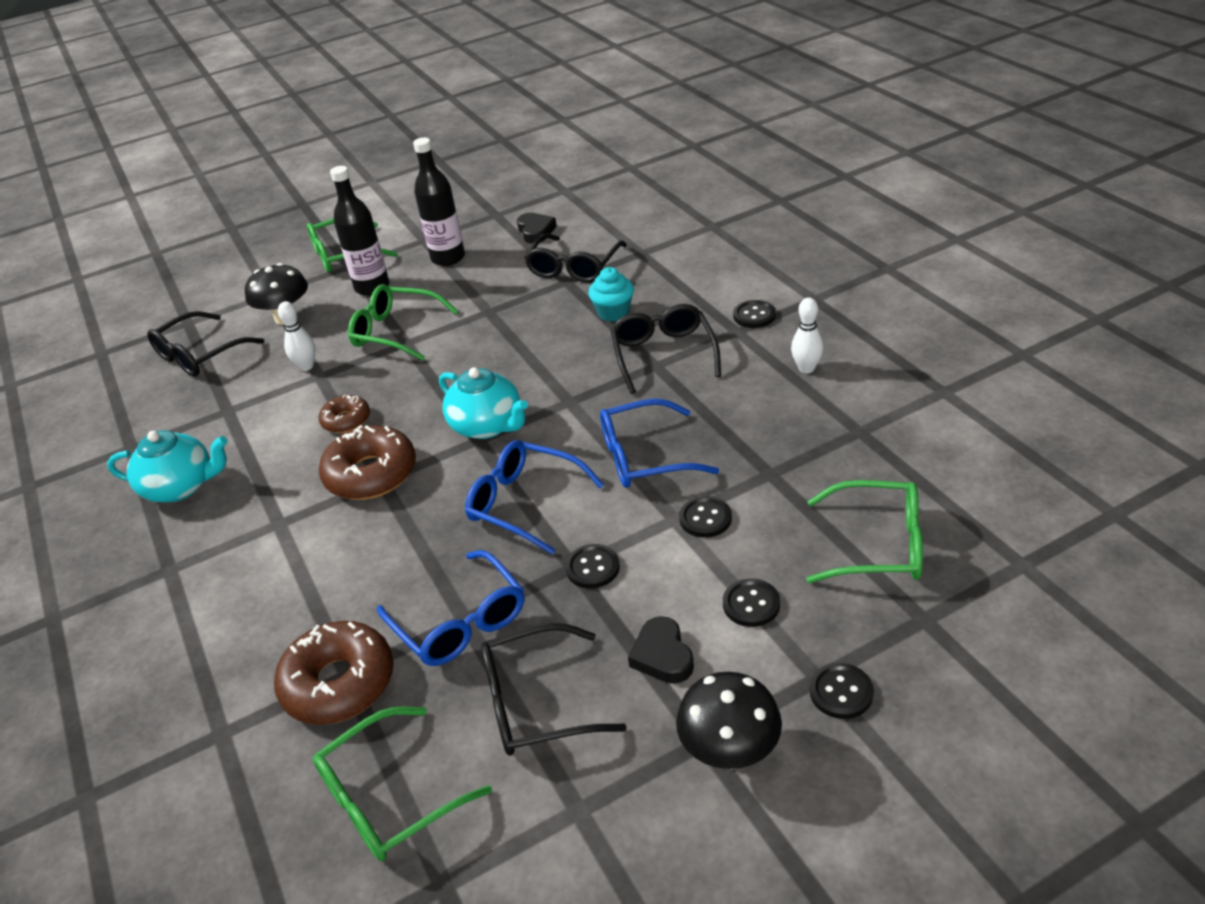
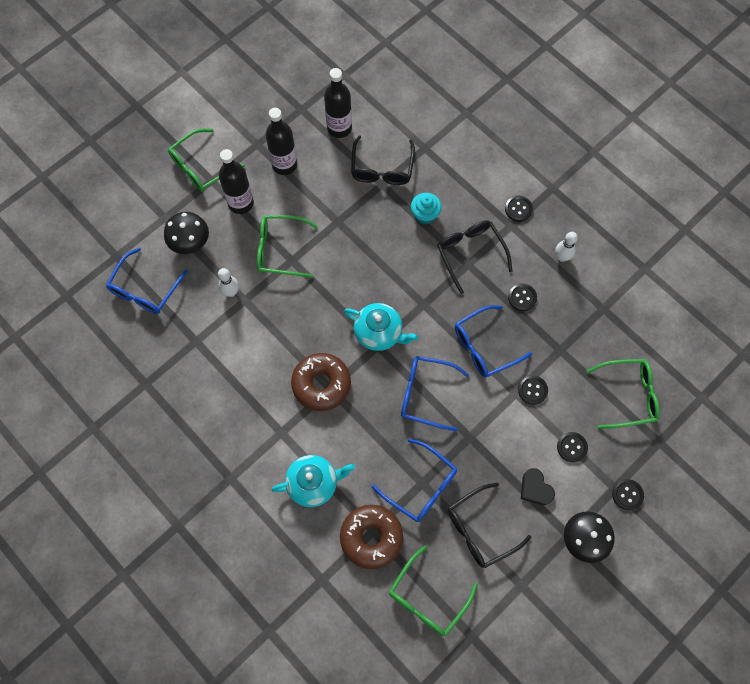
camera: 20 degrees left, 30 degrees up
turquoise teapot [107,430,228,502] -> turquoise teapot moved to [271,455,355,507]
black glasses [147,311,264,377] -> blue glasses [106,248,188,314]
brown donut [319,394,370,433] -> none
black heart [517,213,557,244] -> black bottle [324,68,352,138]
black button [565,544,620,589] -> black button moved to [508,284,537,311]

